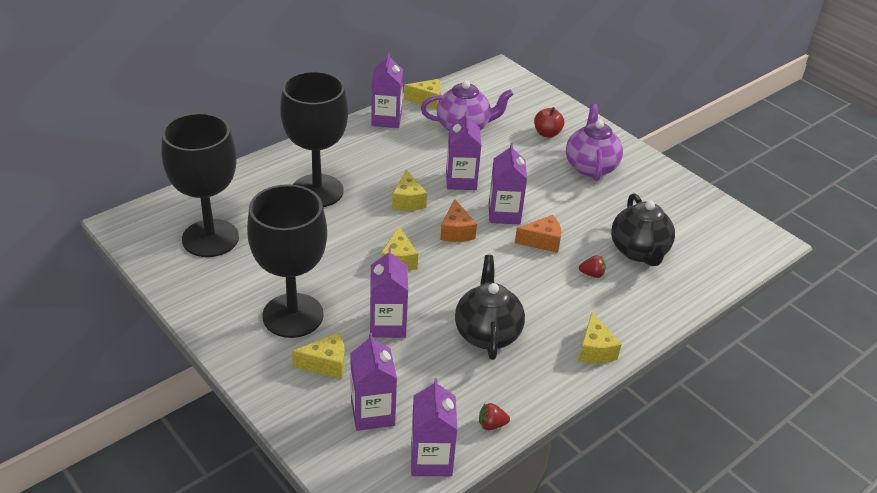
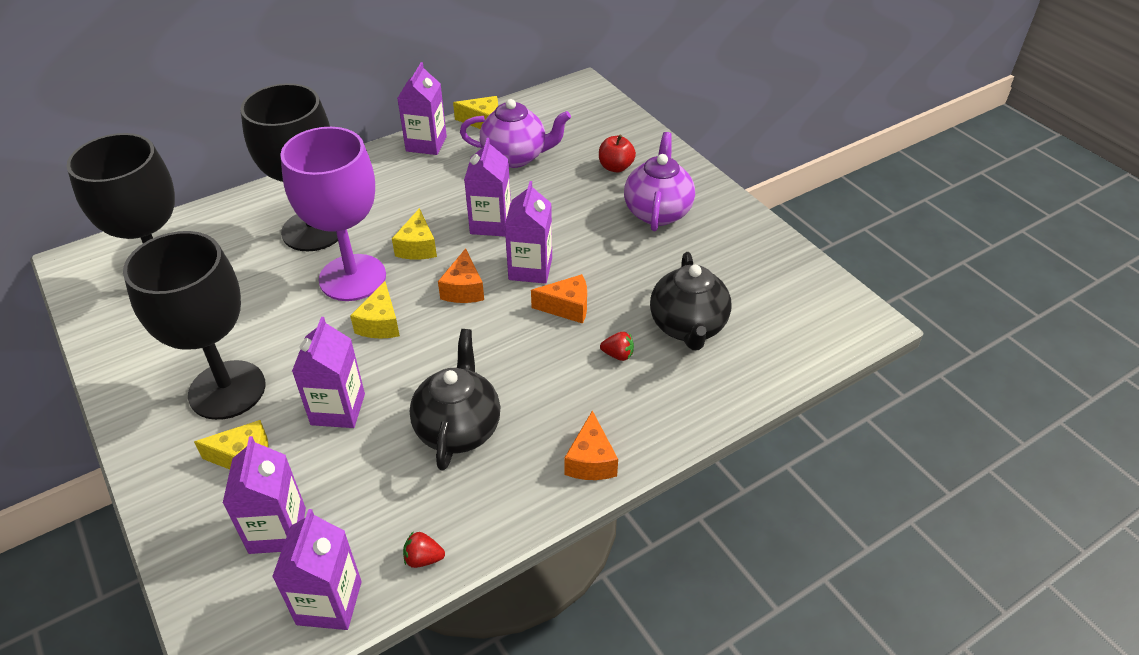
camera: 10 degrees right, 5 degrees up
yellow cheese [578,312,622,363] -> orange cheese [564,410,618,480]
none -> purple goblet [280,127,386,301]

